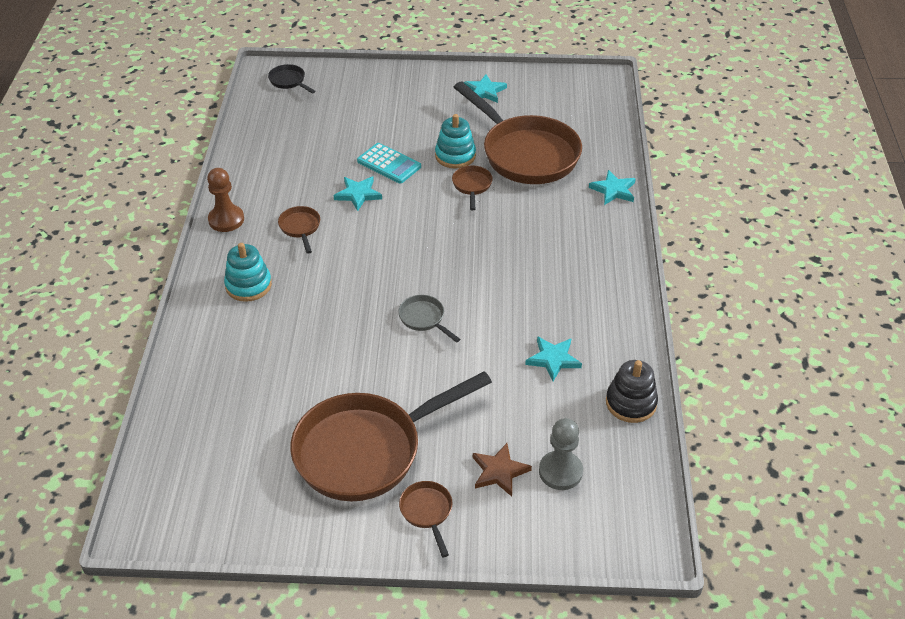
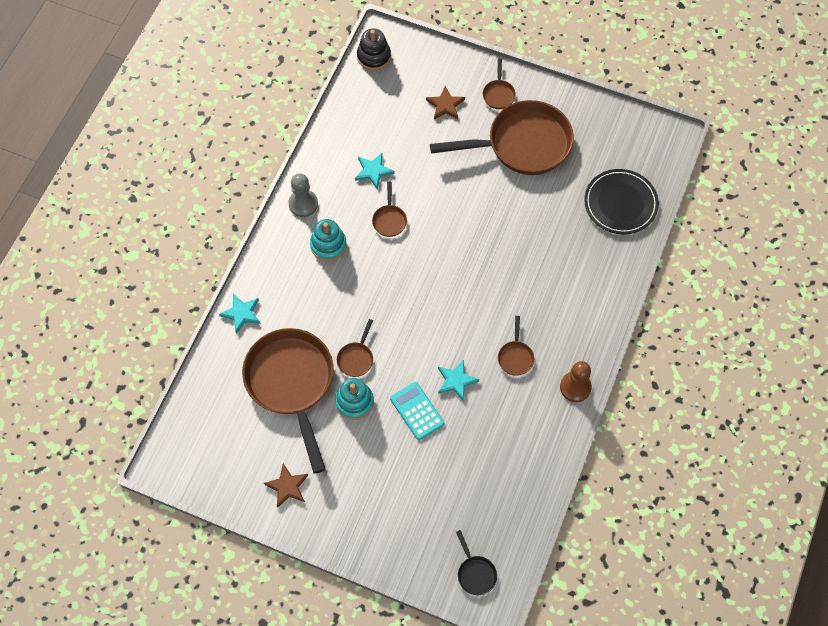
camera: 160 degrees left, 20 degrees up
turquoise stacking toy [224,243,272,302] -> turquoise stacking toy moved to [310,219,347,261]
grey pan [398,295,460,343] -> none
turquoise star [464,74,507,103] -> brown star [264,464,308,508]
grey pawn [539,418,583,490] -> grey pawn moved to [289,173,318,217]
black stacking toy [606,360,658,423] -> black stacking toy moved to [357,28,391,70]
none -> brown pan [372,182,407,237]
none -> black plate [584,169,659,235]

